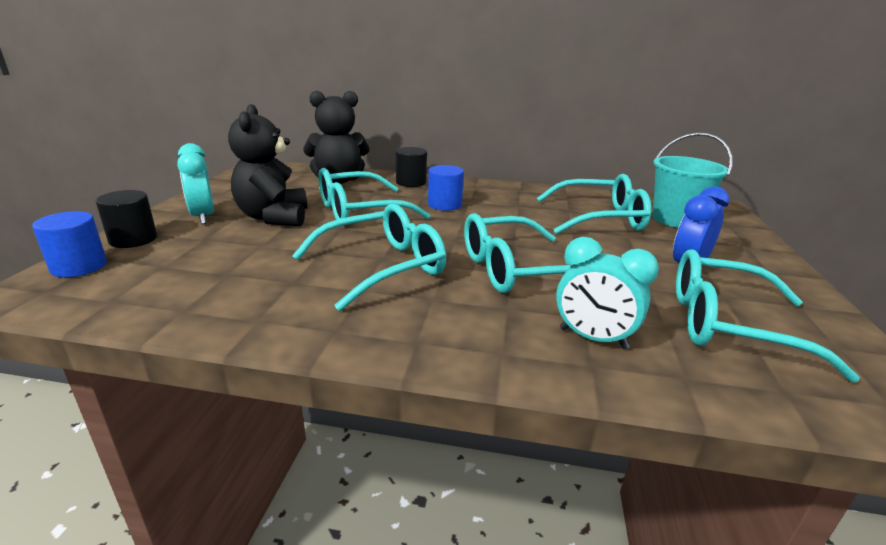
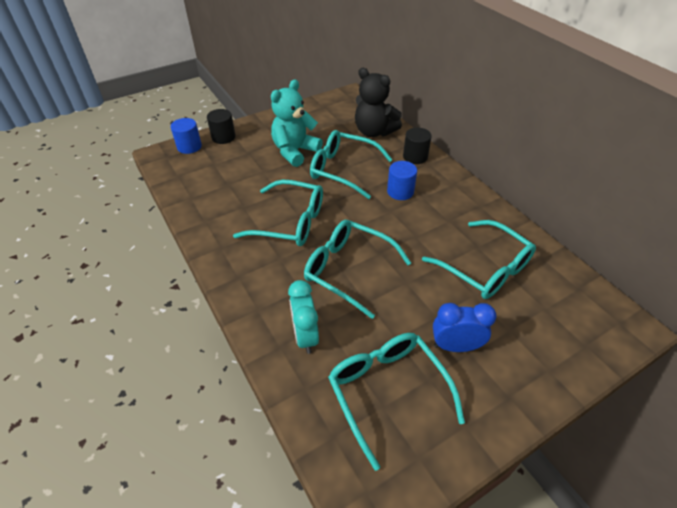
camera: 50 degrees right, 20 degrees up
turquoise clock [177,143,214,224] -> none
black teddy bear [228,104,307,226] -> turquoise teddy bear [271,79,323,167]
turquoise bucket [653,133,732,228] -> none

